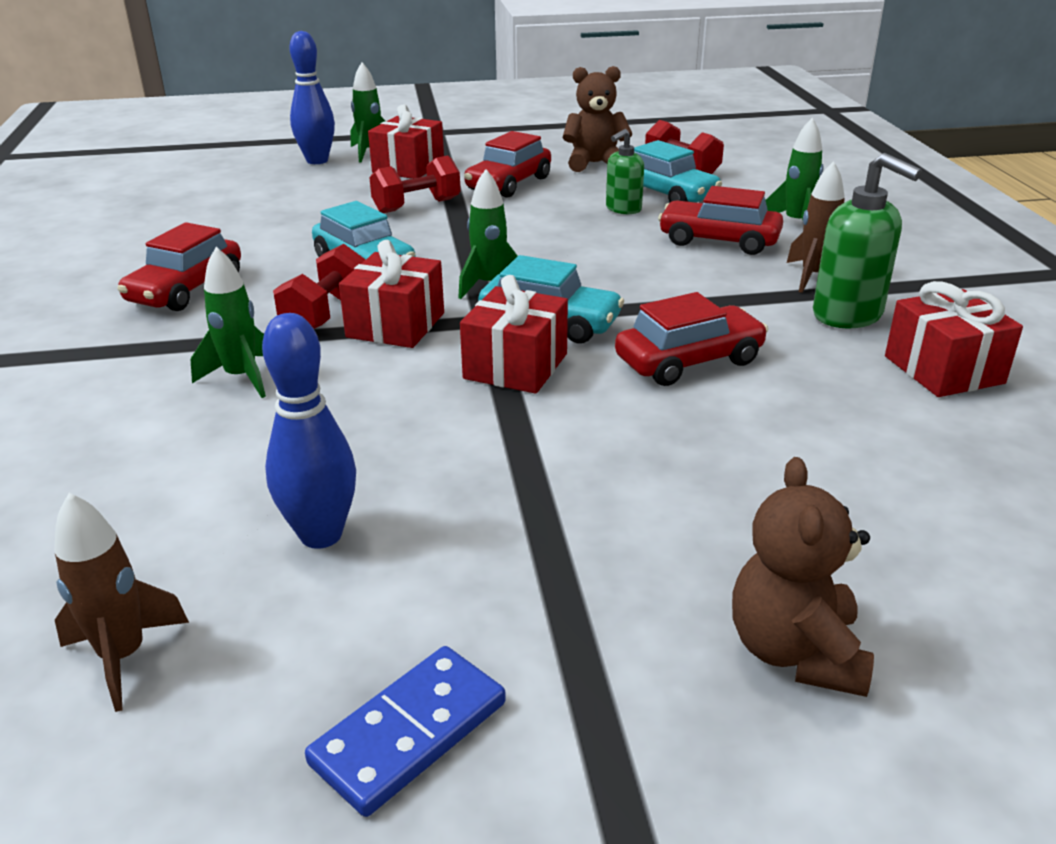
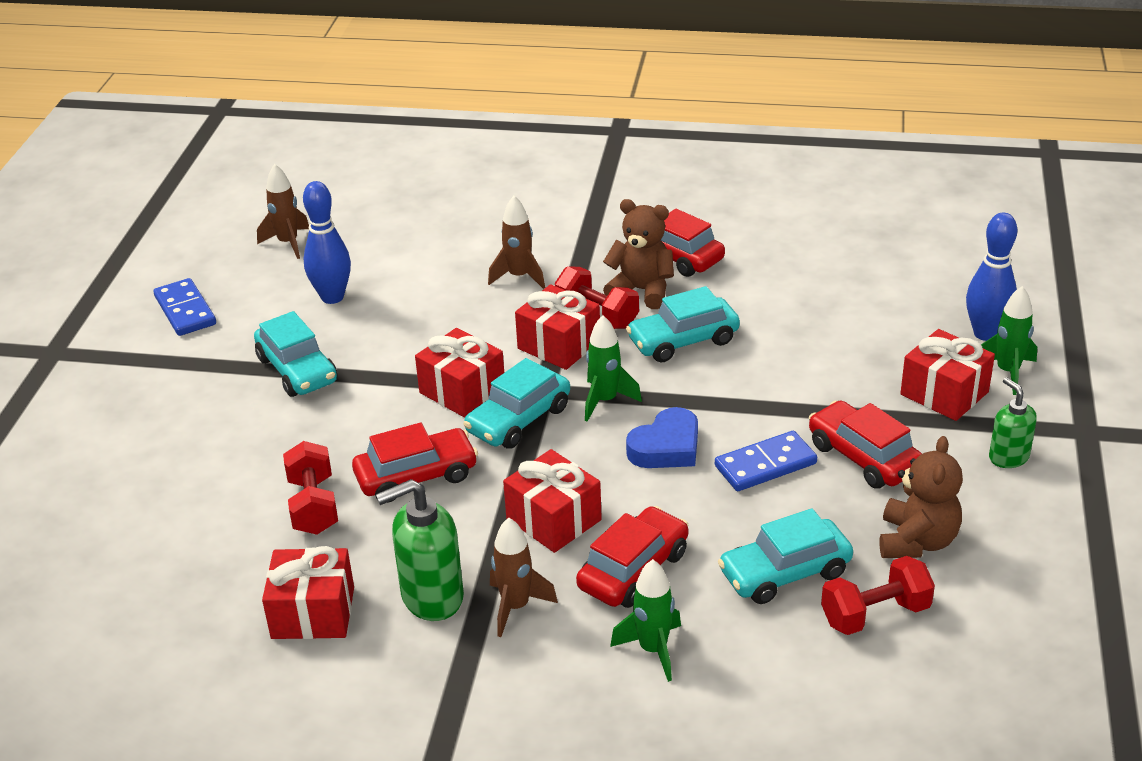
camera: 110 degrees right, 5 degrees up
green rocket [191,247,266,398] -> brown rocket [488,196,545,289]
red dumbbell [369,156,461,213] -> red dumbbell moved to [283,441,338,535]
green soap dispenser [606,129,644,214] -> green soap dispenser moved to [989,377,1037,468]
red car [615,292,768,386] -> red car turned 105 degrees counterclockwise [352,423,478,503]
brown teddy bear [732,457,874,697] -> brown teddy bear moved to [603,199,674,309]
none -> turquoise car [254,311,337,397]
none -> red gift [503,449,602,553]
none -> blue heart [626,407,698,468]
none -> blue domino [715,431,817,491]

